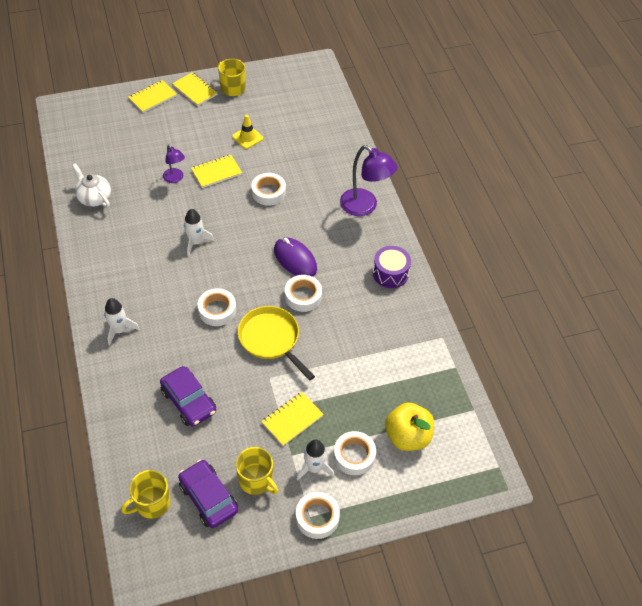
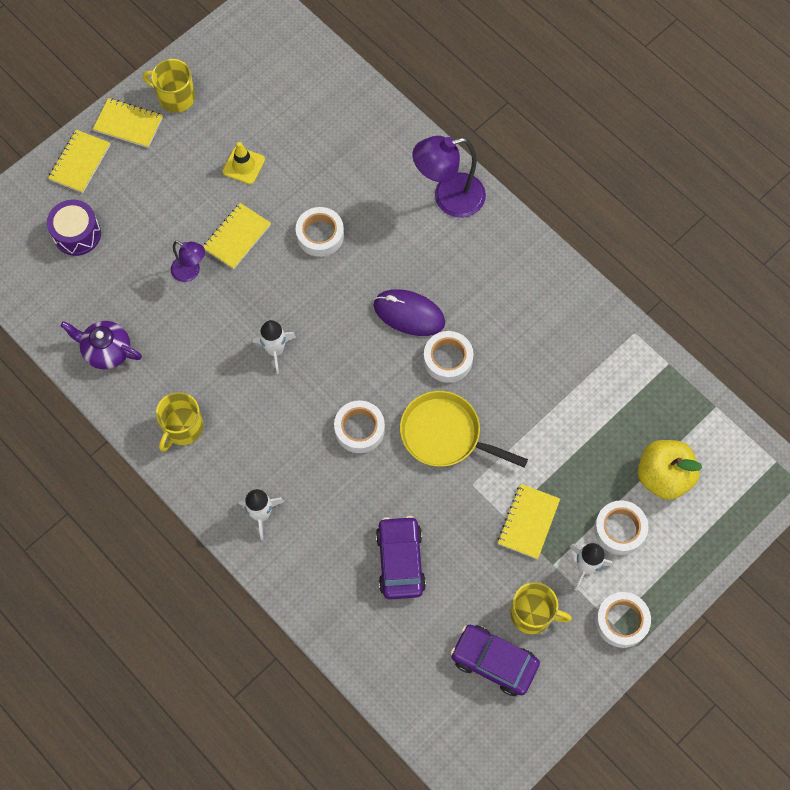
camera: 25 degrees left, 15 degrees up
white teapot [72,163,111,208] -> purple teapot [61,321,142,369]
yellow mug [121,470,171,519] -> yellow mug moved to [156,392,204,452]
purple car [160,366,216,427] -> purple car turned 120 degrees counterclockwise [376,516,426,599]
purple lamp [340,145,397,216] -> purple lamp turned 150 degrees clockwise [413,136,486,218]
purple drum [373,246,411,288] -> purple drum moved to [47,200,101,256]

